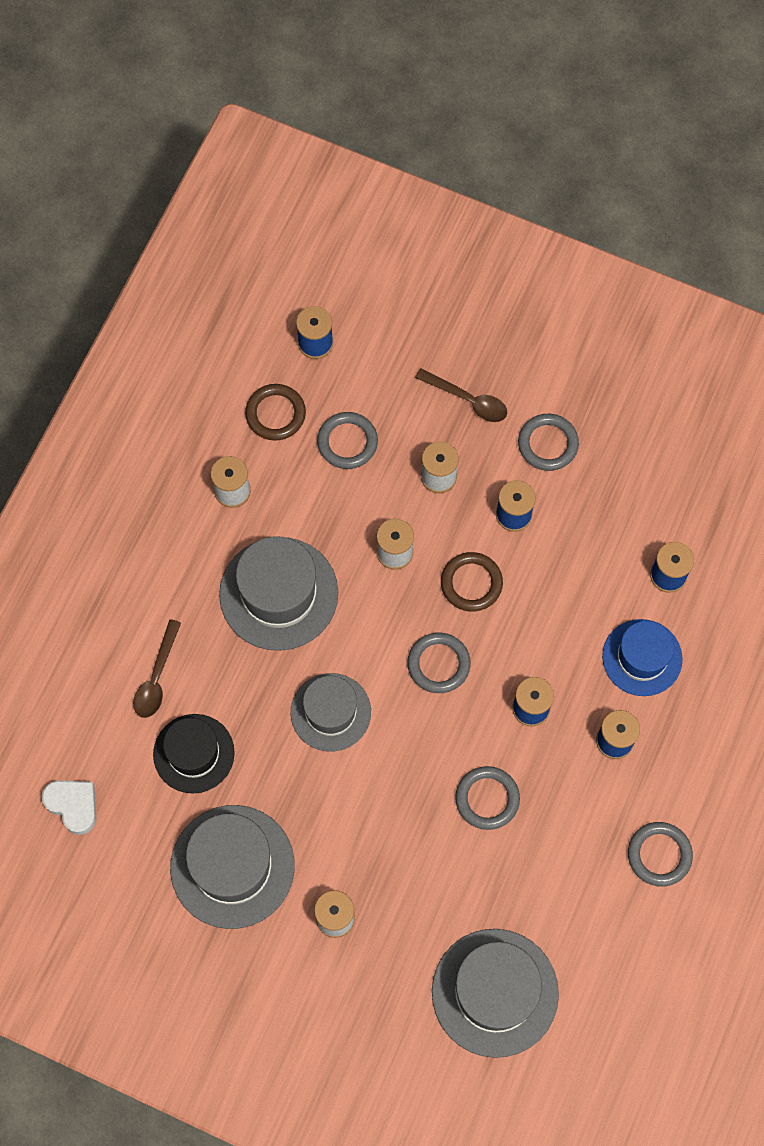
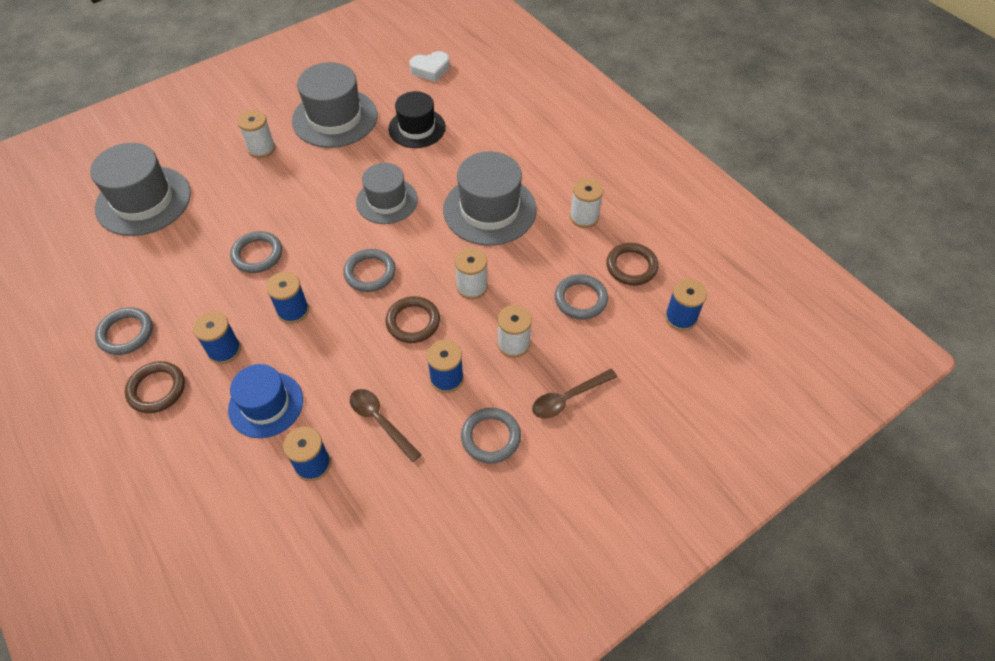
camera: 120 degrees right, 15 degrees down
brown spoon [133,619,181,718] -> brown spoon moved to [350,389,422,462]
none -> brown ring [125,361,185,413]

